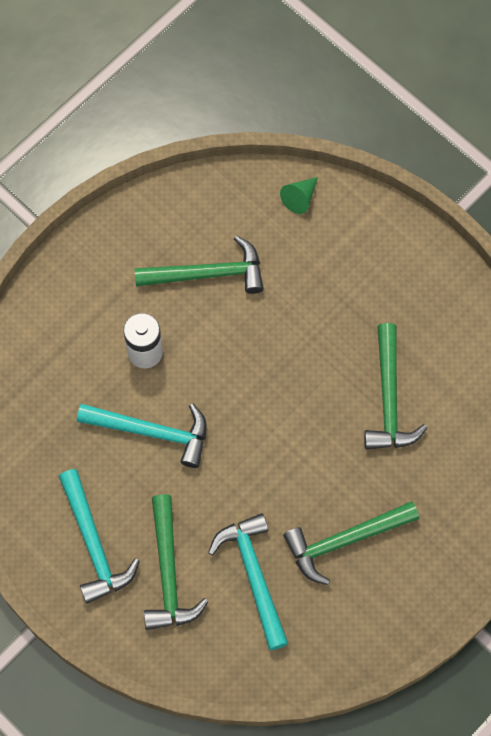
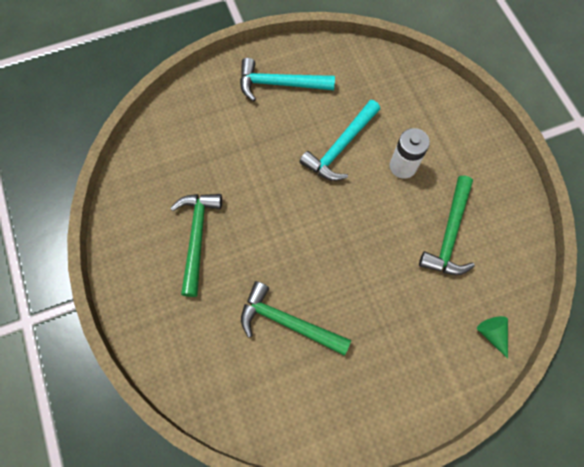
camera: 115 degrees right, 0 degrees up
green hammer [144,494,209,630] -> none
turquoise hammer [208,513,288,650] -> none

